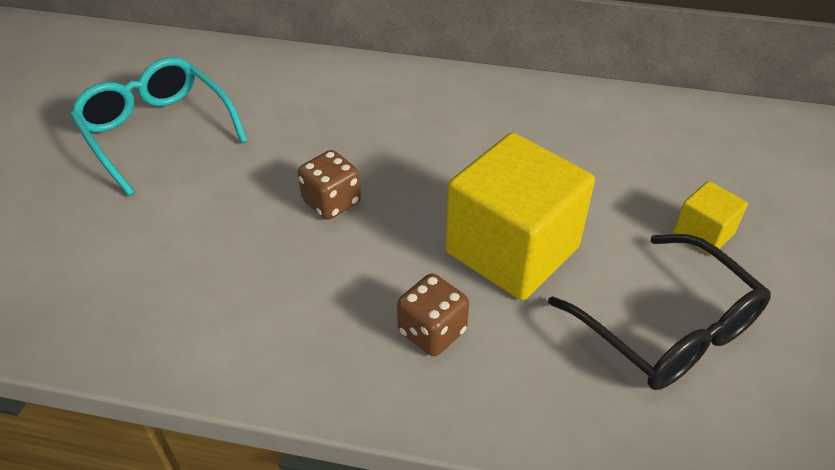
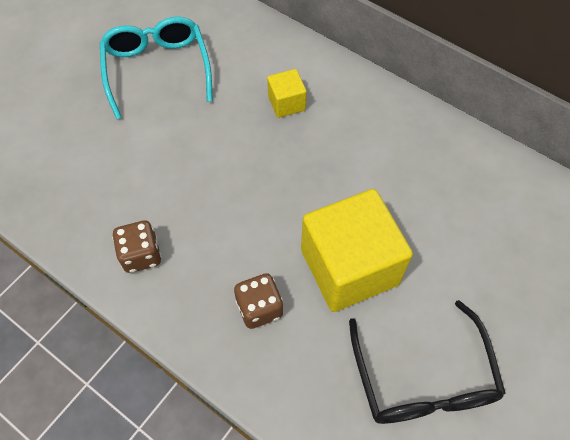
camera: 25 degrees right, 15 degrees up
brown dice [298,150,361,220] -> brown dice moved to [112,221,161,273]
yellow cube [673,181,748,256] -> yellow cube moved to [267,69,307,118]

